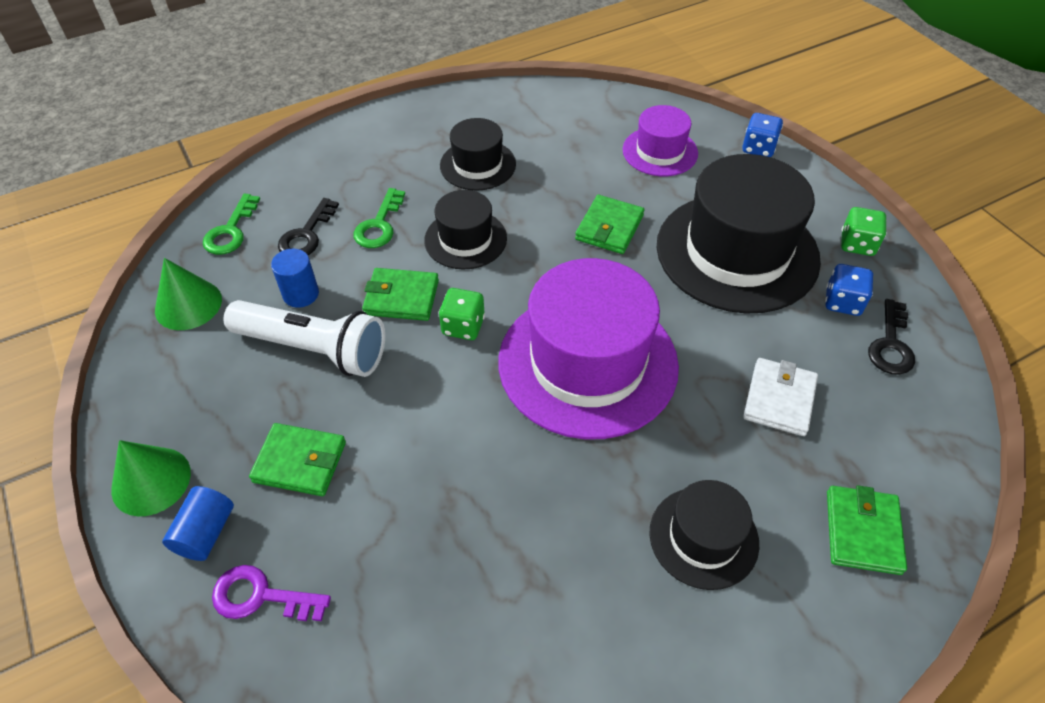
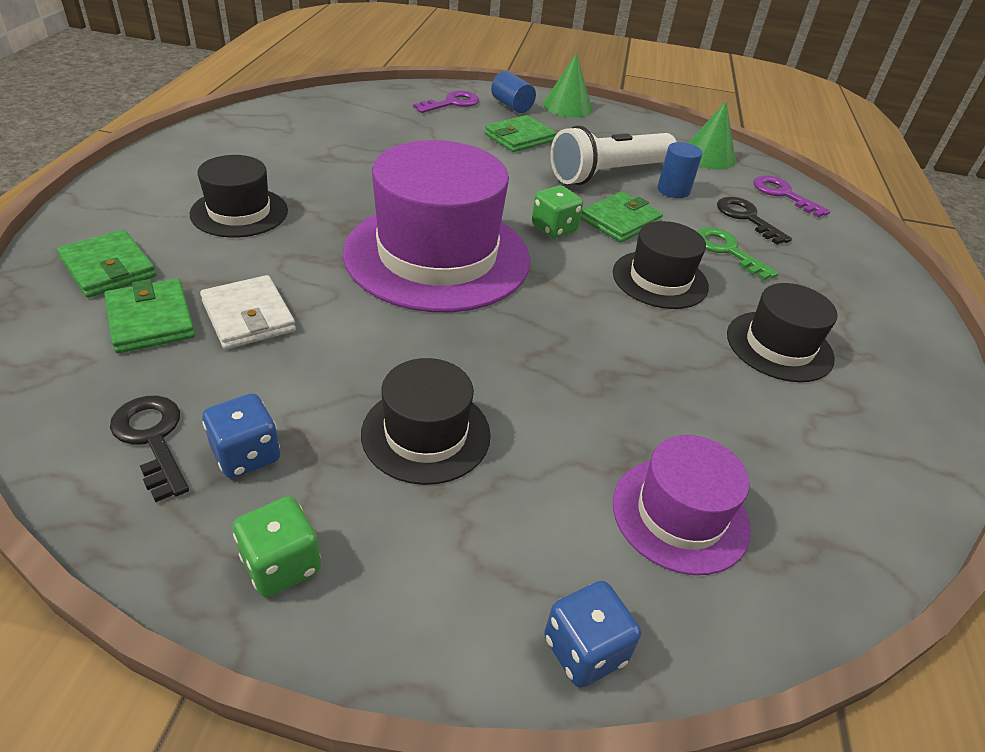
camera: 125 degrees right, 10 degrees down
green key [203,193,260,255] -> purple key [753,175,830,218]
green wallet [575,195,644,254] -> green wallet moved to [104,278,195,353]
black hat [657,154,821,313] -> black hat [361,358,491,485], size x0.52

